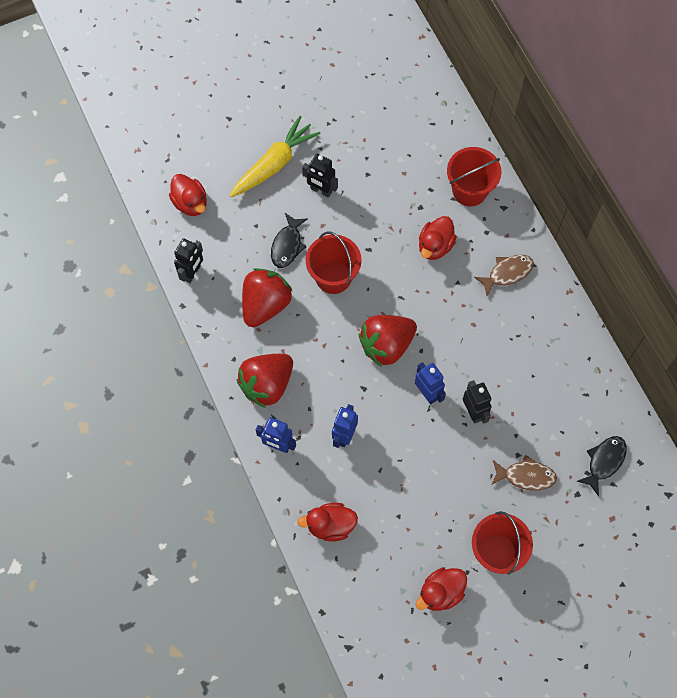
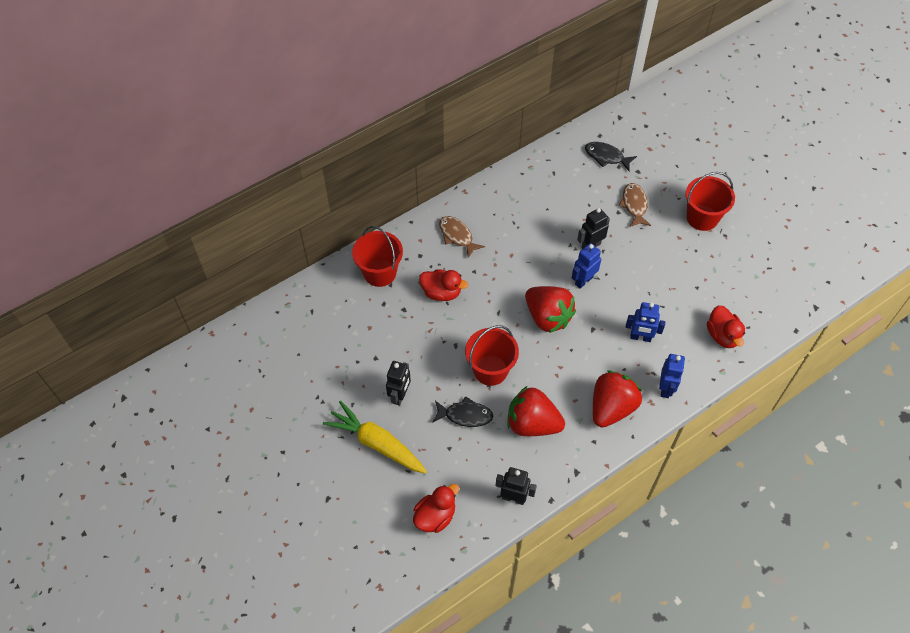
camera: 100 degrees left, 10 degrees down
red strawberry [236,354,293,408] -> red strawberry turned 90 degrees counterclockwise [593,370,642,428]
red duck [415,567,467,611] -> none

